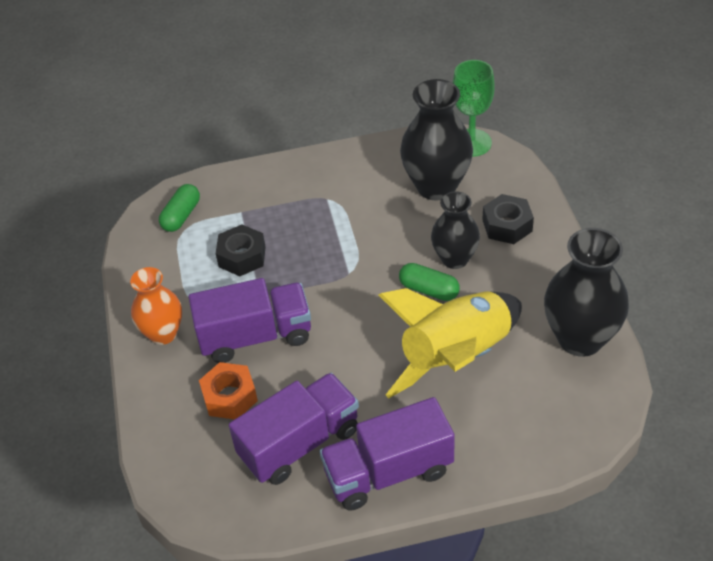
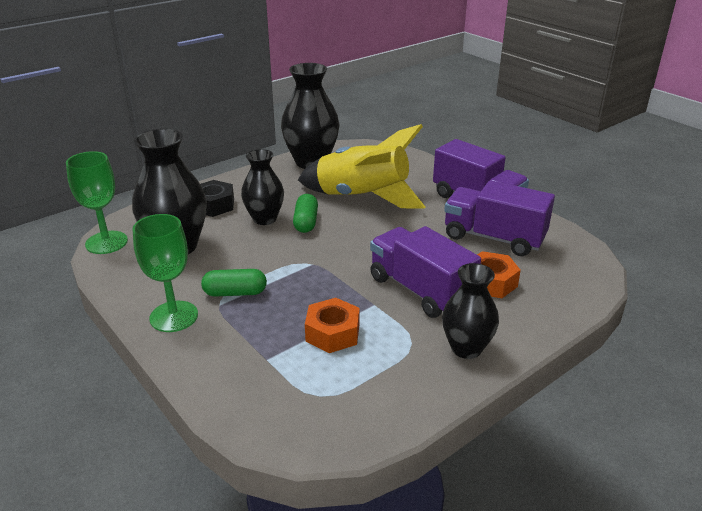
camera: 120 degrees left, 15 degrees down
orange vase [130,267,182,345] -> black vase [442,263,499,359]
green capsule [159,184,200,232] -> green capsule moved to [201,269,267,297]
black nut [216,225,266,276] -> orange nut [305,298,360,353]
none -> green goblet [133,214,198,332]

